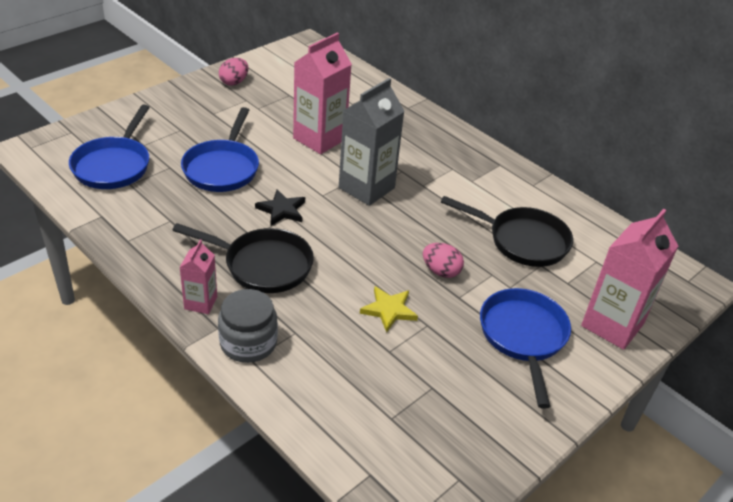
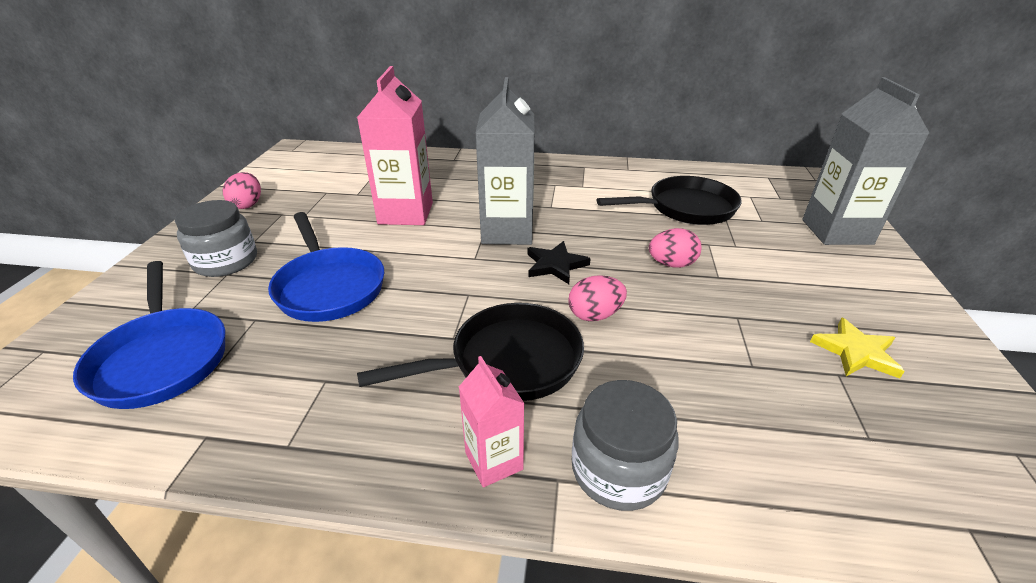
camera: 35 degrees left, 5 degrees down
black star [255,189,305,226] -> black star moved to [527,241,591,284]
yellow star [360,286,418,332] -> yellow star moved to [810,317,905,379]
blue pan [480,288,571,409] -> none
pink carton [581,209,678,350] -> grey carton [802,77,930,245]
none -> grey jar [175,200,257,277]
none -> pink egg [568,275,627,321]

